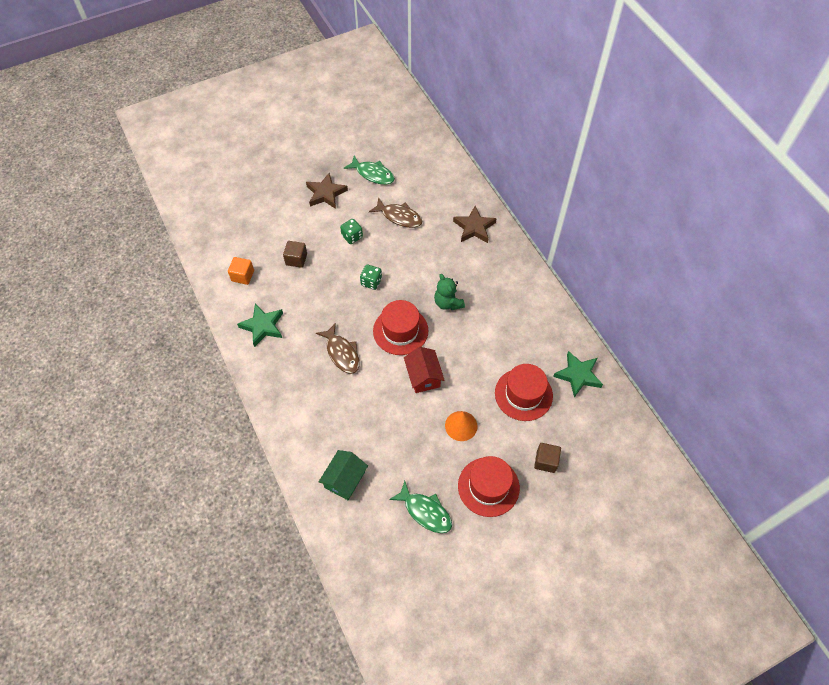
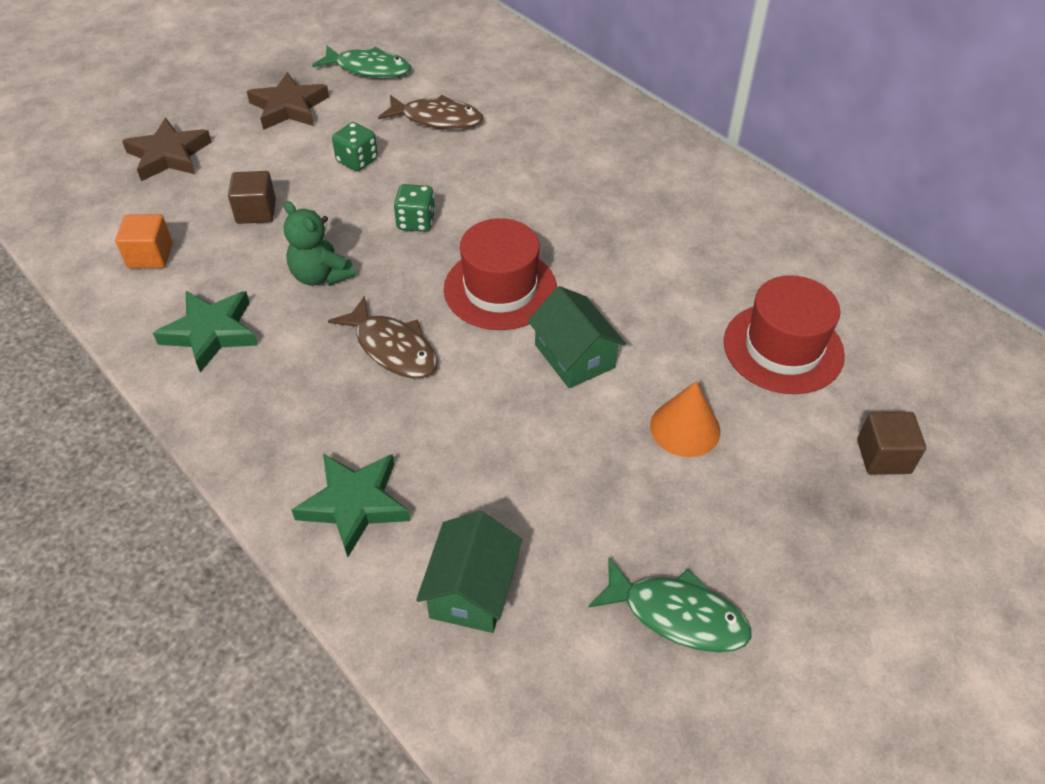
camera: 15 degrees left, 10 degrees down
red house [404,347,445,393] -> green house [528,286,626,388]
green teddy bear [434,274,465,310] -> green teddy bear moved to [284,201,355,286]
brown star [453,206,497,243] -> brown star moved to [122,118,212,181]
red hat [458,456,520,517] -> none
green star [553,351,603,398] -> green star moved to [292,454,410,557]

